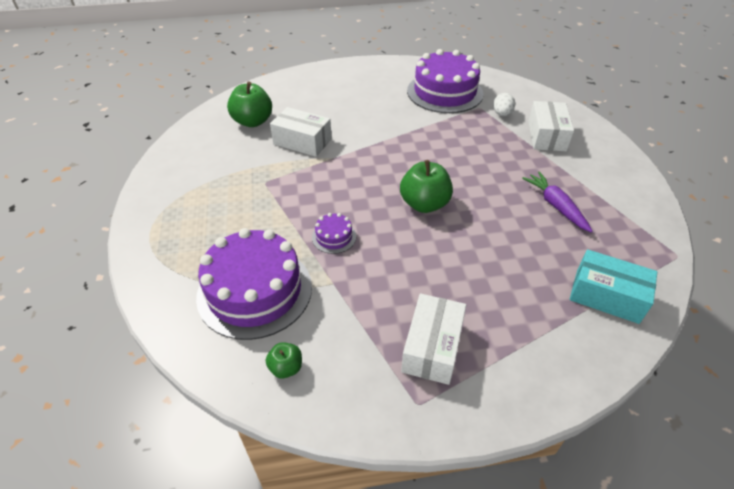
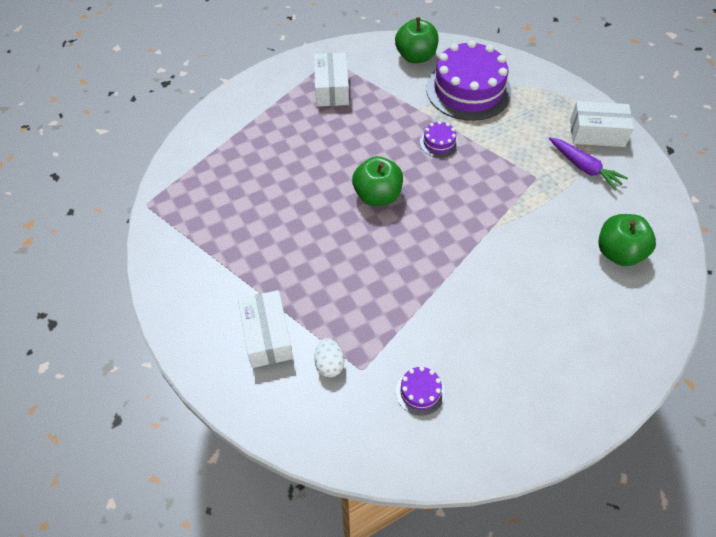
camera: 160 degrees right, 10 degrees up
green apple [266,342,302,379] -> green apple [395,17,439,63], size x1.90
white box [270,107,332,157] -> white box moved to [570,101,634,147]
purple cake [407,49,484,113] -> purple cake [396,366,445,416], size x0.43
purple carrot [522,172,593,232] -> purple carrot moved to [549,137,628,190]
turquoise box [570,249,657,324] -> none

